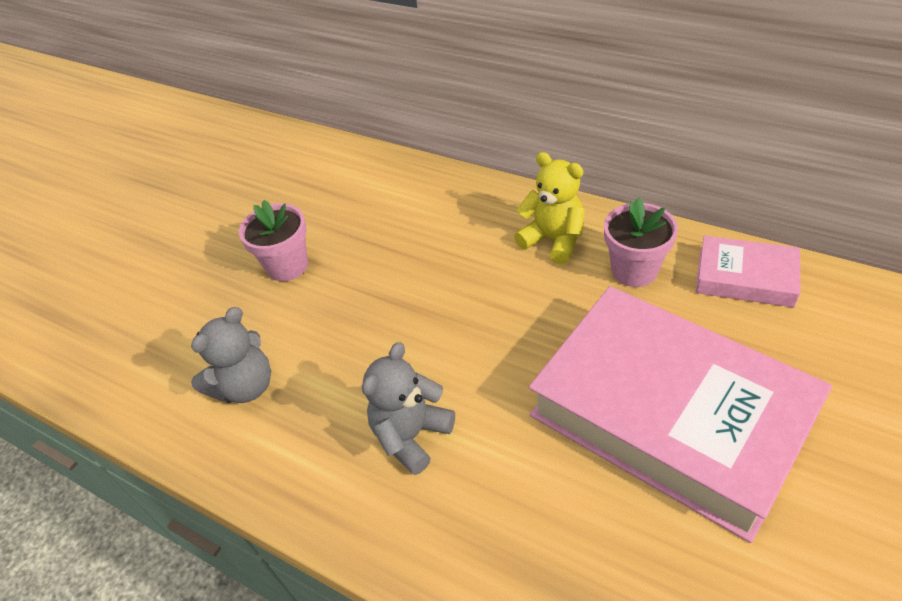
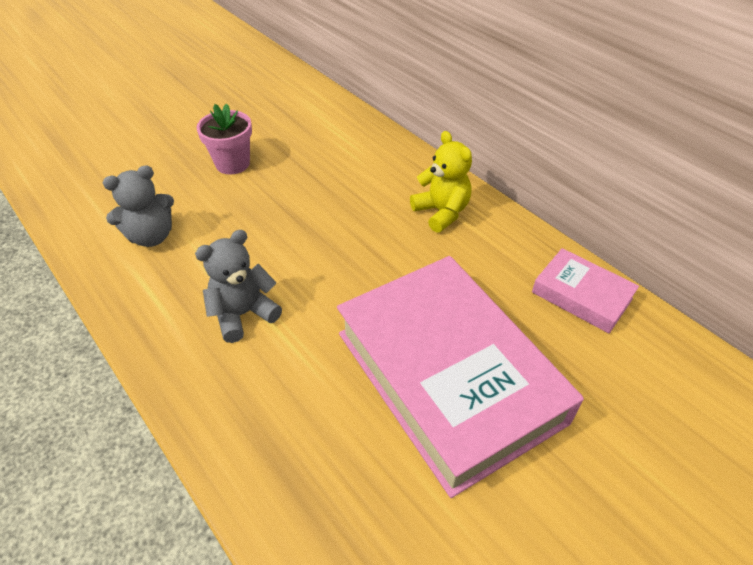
camera: 15 degrees right, 0 degrees up
pink flower pot [604,197,678,287] -> none

